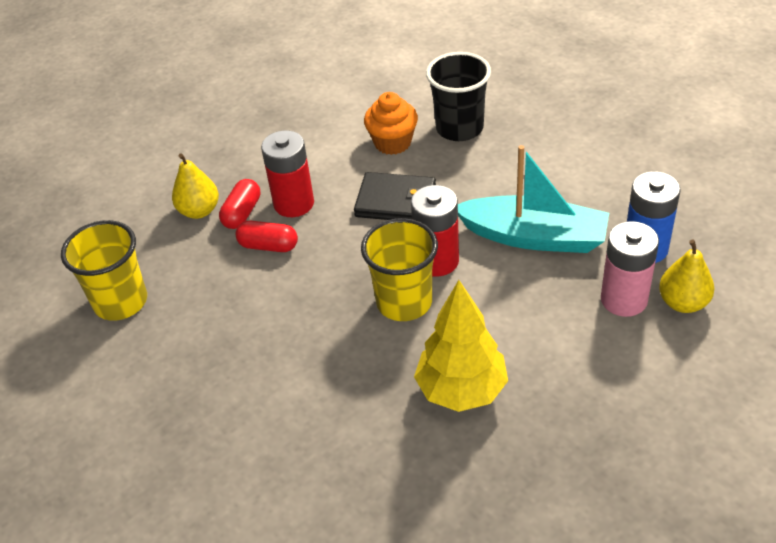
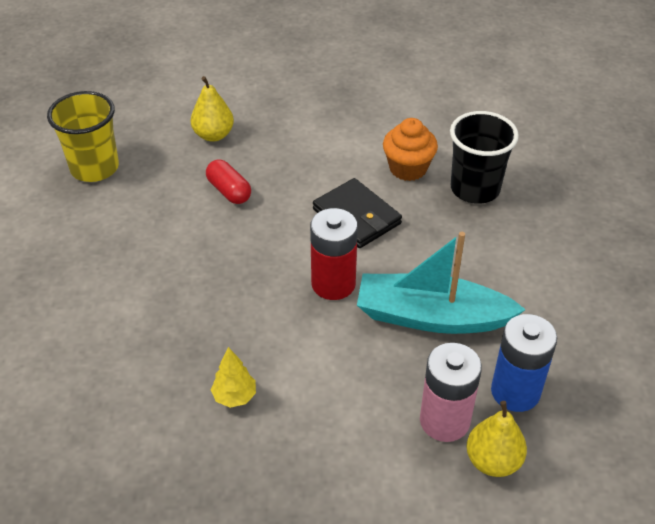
camera: 35 degrees right, 0 degrees up
red capsule [219,179,260,229] -> none
red battery [261,130,314,217] -> none
yellow cup [361,218,438,321] -> none
yellow tree [414,280,508,412] -> yellow tree [211,347,256,408], size x0.49
turquoise boat [458,145,609,253] -> turquoise boat turned 135 degrees clockwise [357,232,526,334]

